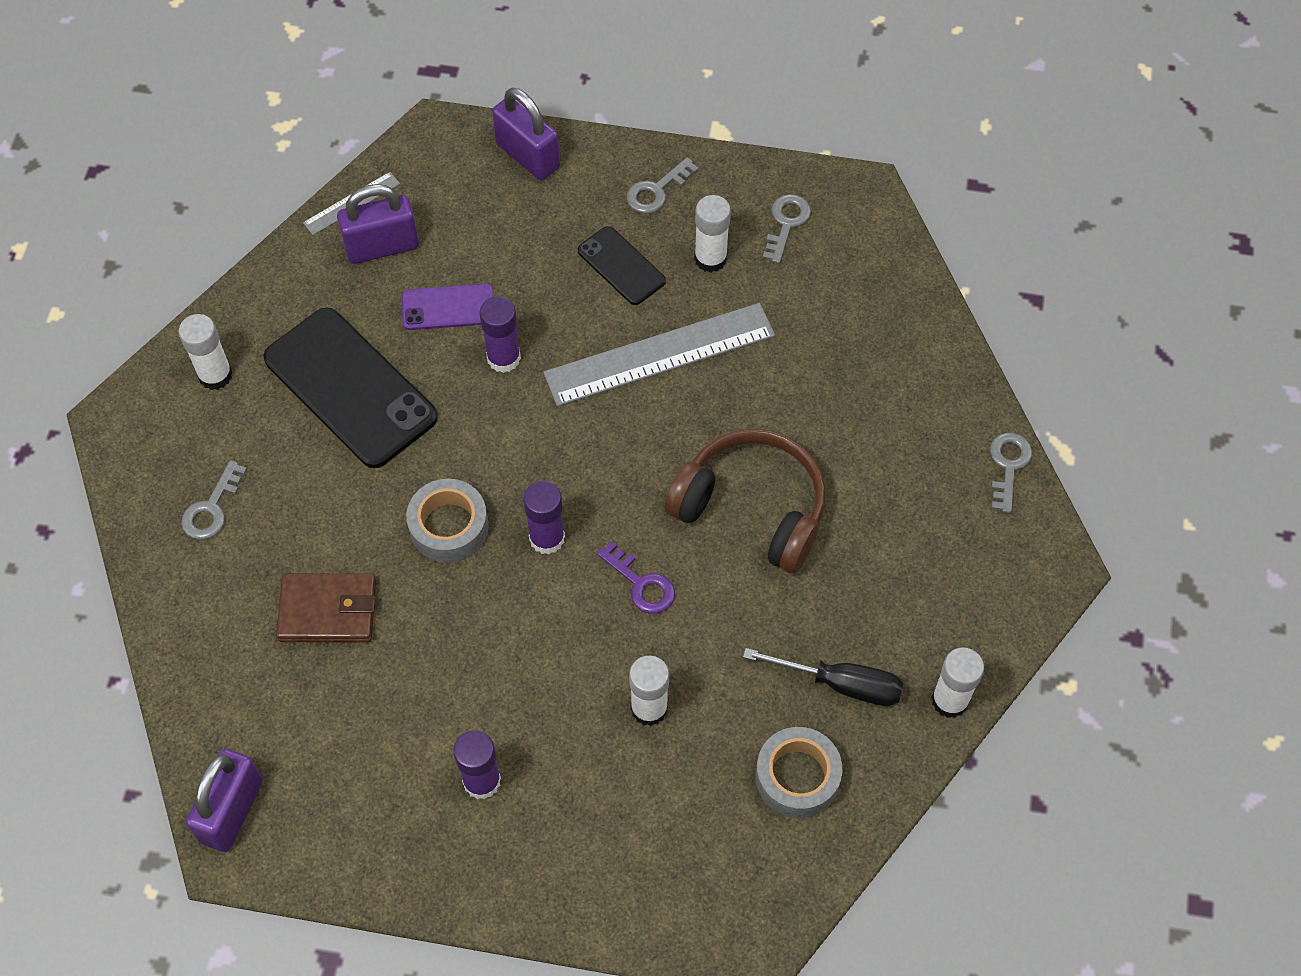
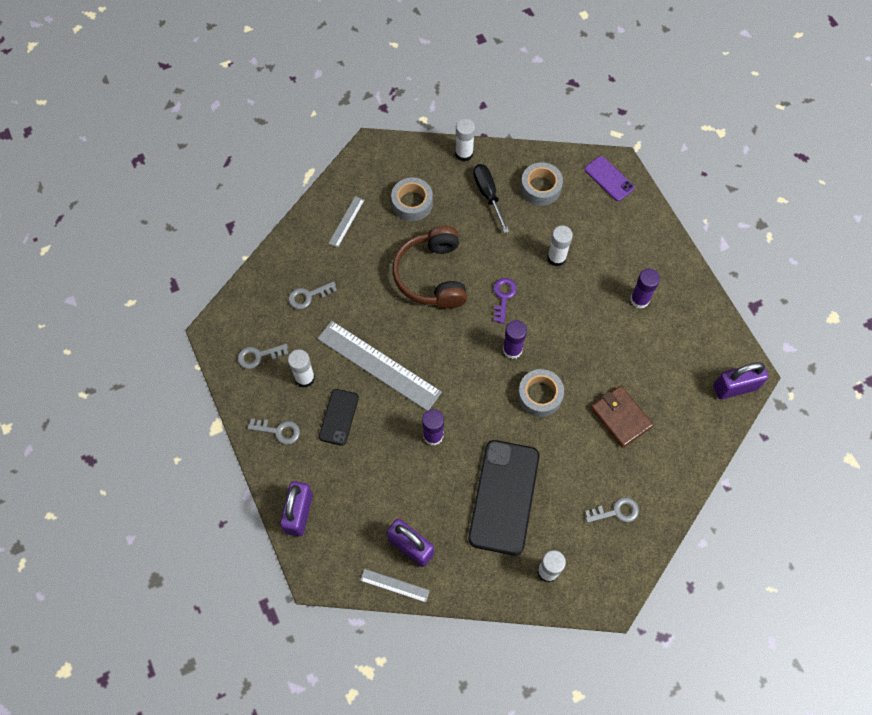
camera: 125 degrees left, 5 degrees up
purple phone [402,284,494,330] -> purple phone moved to [584,156,635,201]
grey key [990,433,1032,513] -> grey key moved to [288,281,337,309]
none -> grey ruler [328,196,365,247]
none -> grey tape [391,178,433,221]

